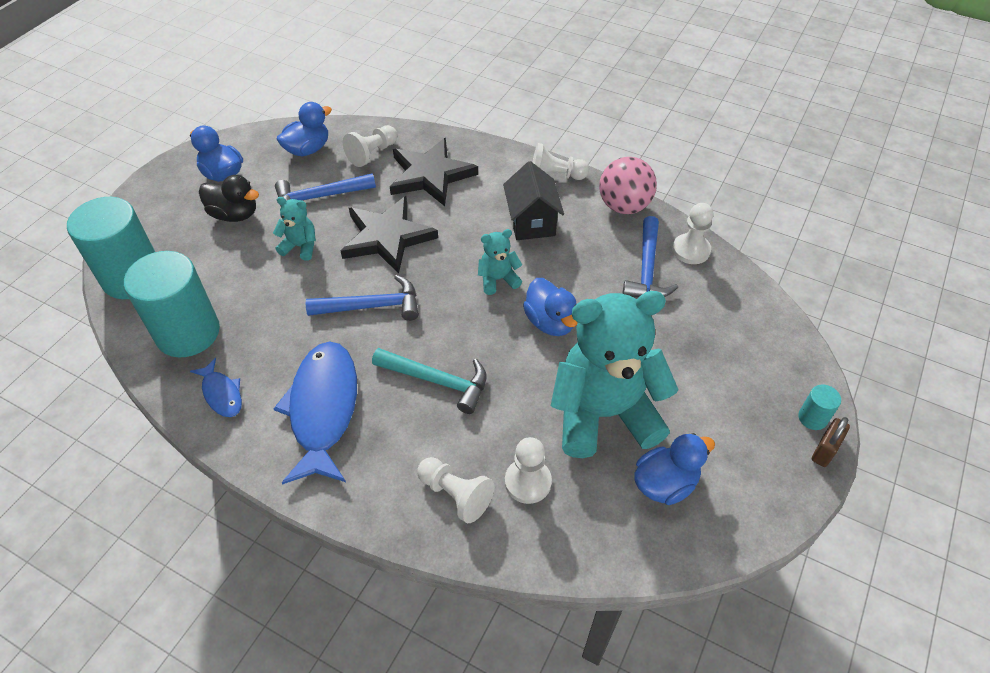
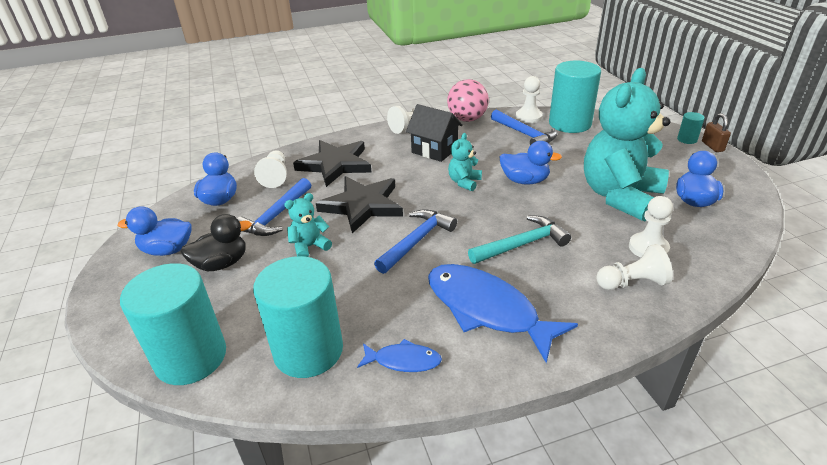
camera: 45 degrees left, 15 degrees down
none -> turquoise cylinder [549,61,601,133]

